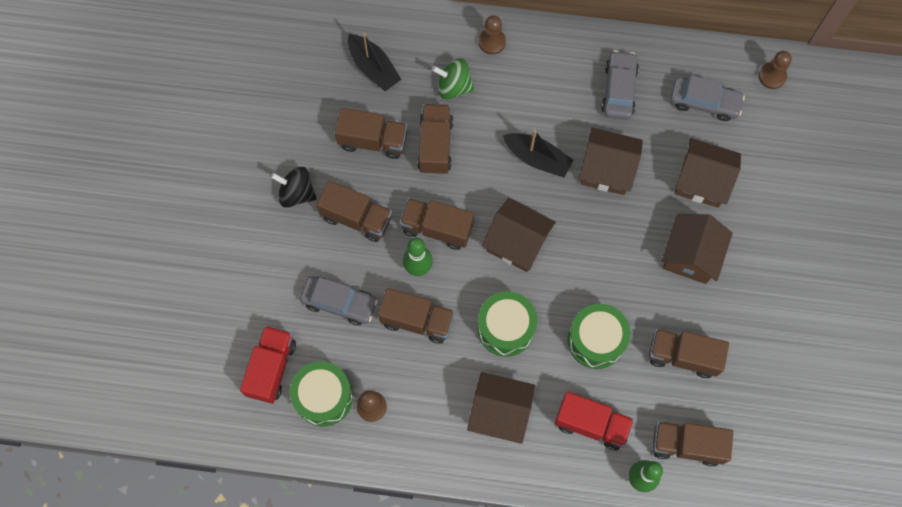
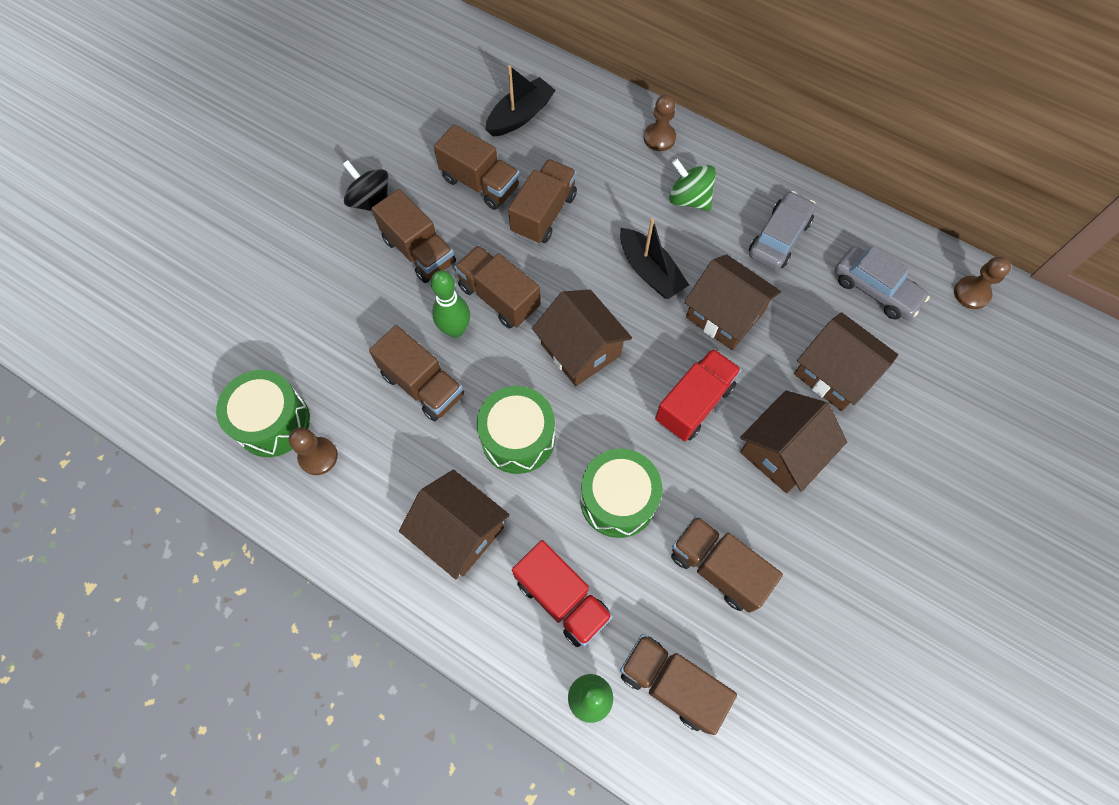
camera: 25 degrees right, 5 degrees down
red truck [240,326,296,404] -> red truck moved to [655,348,742,441]
grey car [300,276,378,325] -> none
black boat [348,33,401,91] -> black boat turned 120 degrees counterclockwise [485,65,556,137]
green spinning top [432,59,474,99] -> green spinning top moved to [669,159,716,211]

